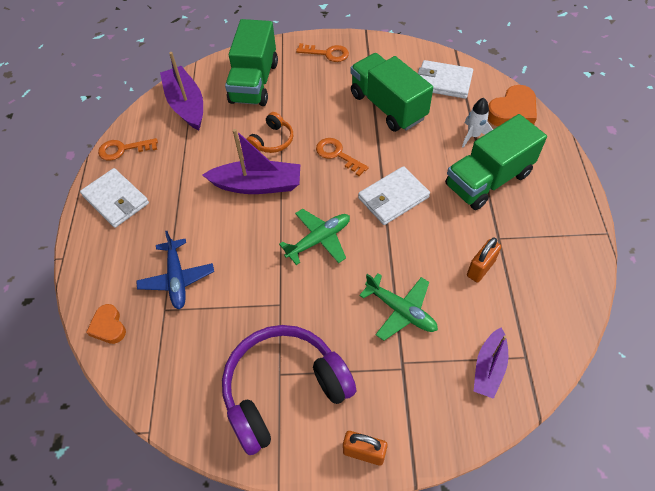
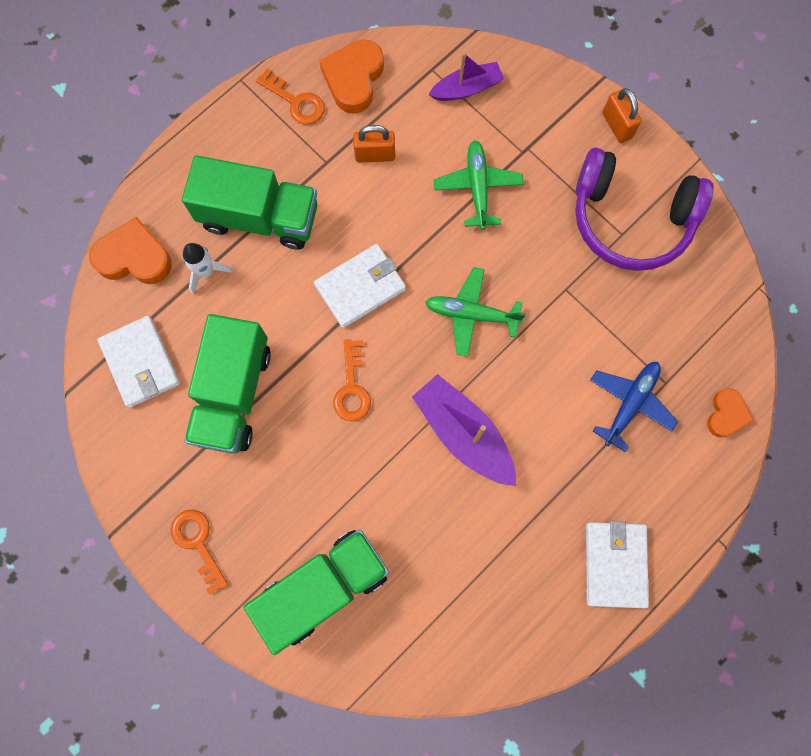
camera: 135 degrees left, 20 degrees up
orange key [98,138,158,161] -> orange key moved to [256,68,325,125]
purple boat [160,52,203,131] -> none
orange headphones [246,112,293,153] -> none
white wallet [358,166,430,225] -> white wallet turned 45 degrees counterclockwise [314,244,406,328]
none -> orange heart [319,39,384,114]

